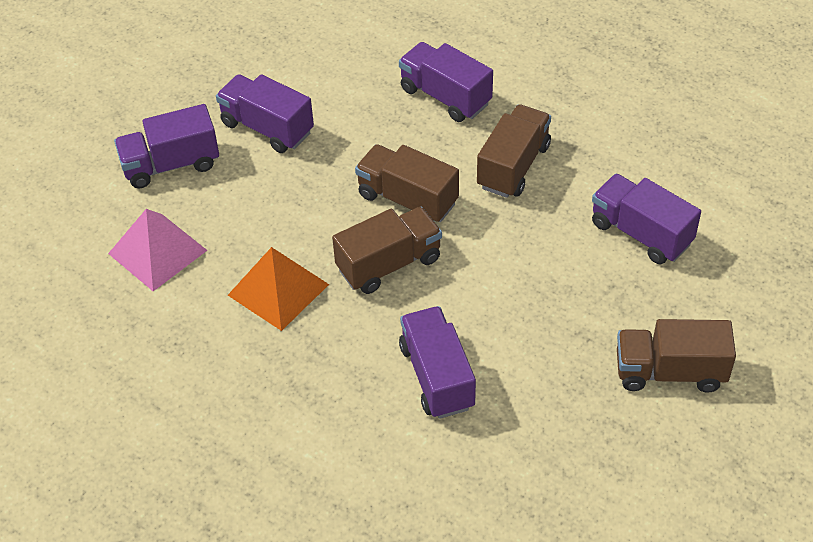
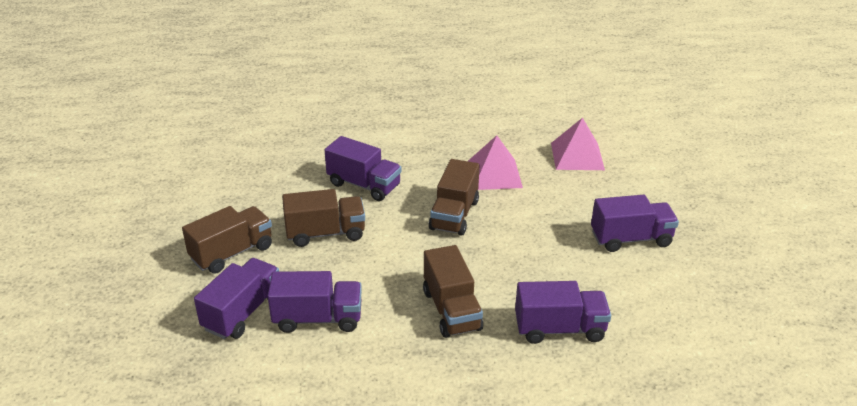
camera: 135 degrees right, 15 degrees down
purple truck [114,104,219,188] -> purple truck moved to [194,258,279,339]
orange pyramid [228,247,329,331] -> pink pyramid [468,135,523,190]
brown truck [355,144,459,222] -> brown truck moved to [282,189,365,247]

